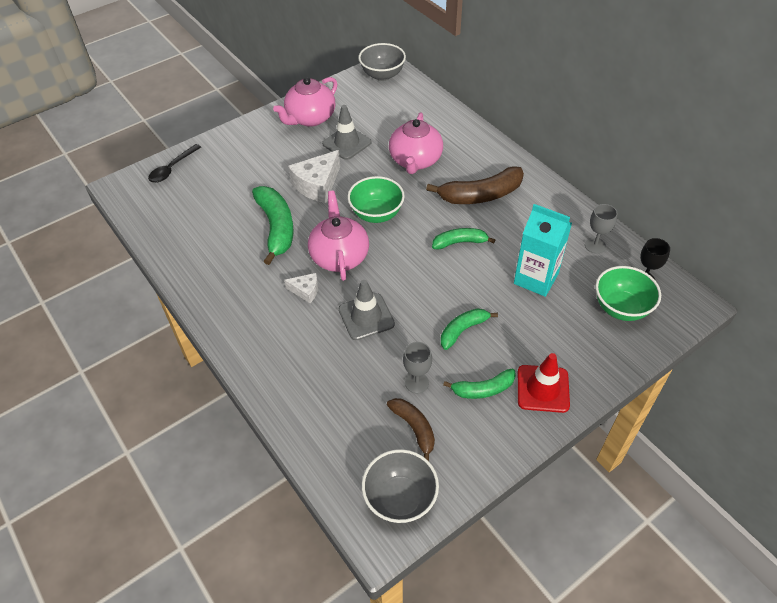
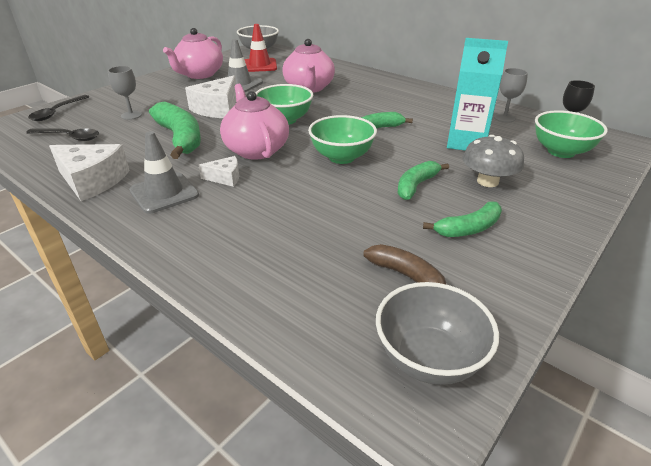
camera: 15 degrees left, 15 degrees down
grey traffic cone [339,280,395,340] -> grey traffic cone moved to [129,131,199,214]
grey goblet [403,342,432,393] -> grey goblet moved to [108,66,142,120]
brown banana [426,166,524,204] -> none
red traffic cone [518,353,570,413] -> red traffic cone moved to [244,24,277,72]
none -> black spoon [26,128,99,141]
none -> white cheese [49,144,130,201]
none -> green bowl [308,115,377,164]
none -> grey mushroom [462,135,524,187]

